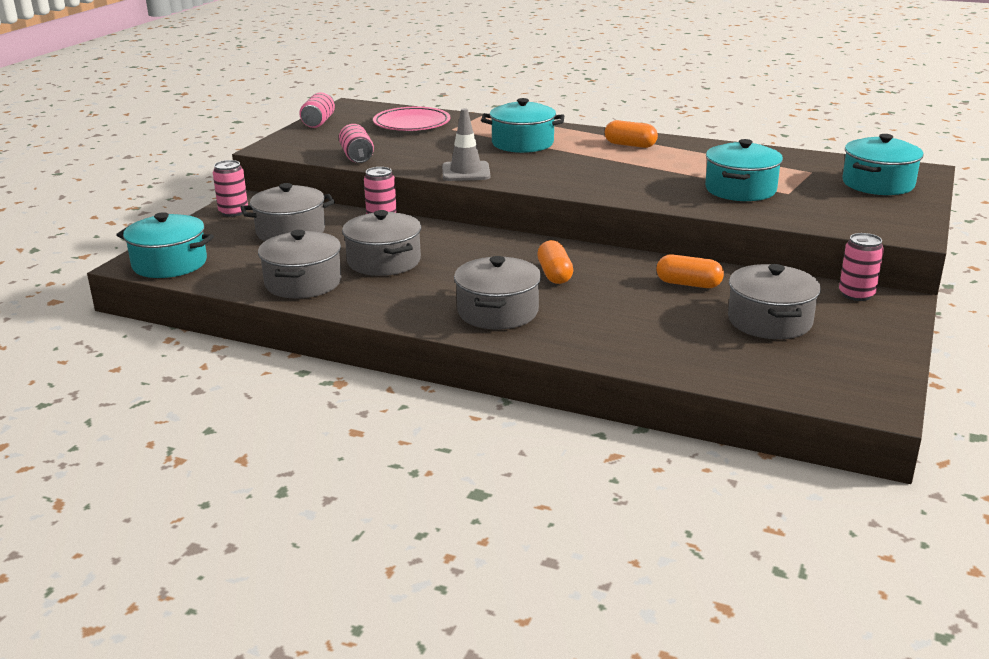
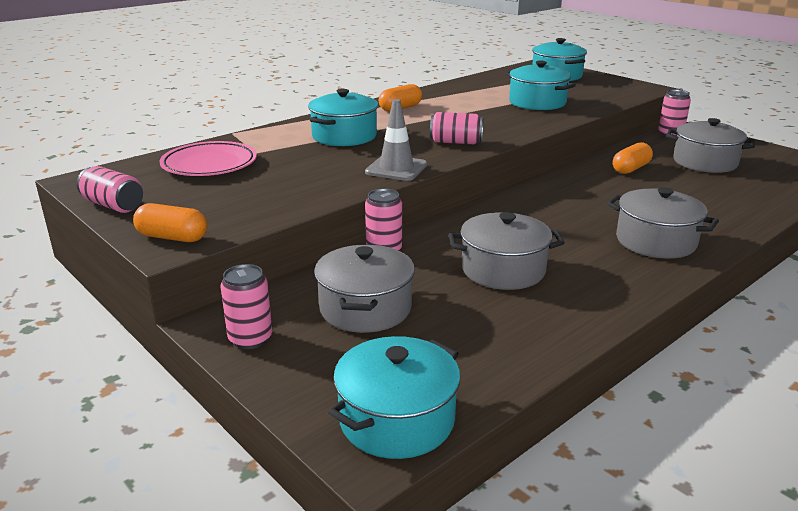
camera: 65 degrees left, 0 degrees up
grey pot [258,230,341,298] -> none
pink can [339,124,374,163] -> pink can moved to [430,112,483,144]
orange capsule [537,240,573,284] -> orange capsule moved to [133,203,207,242]

